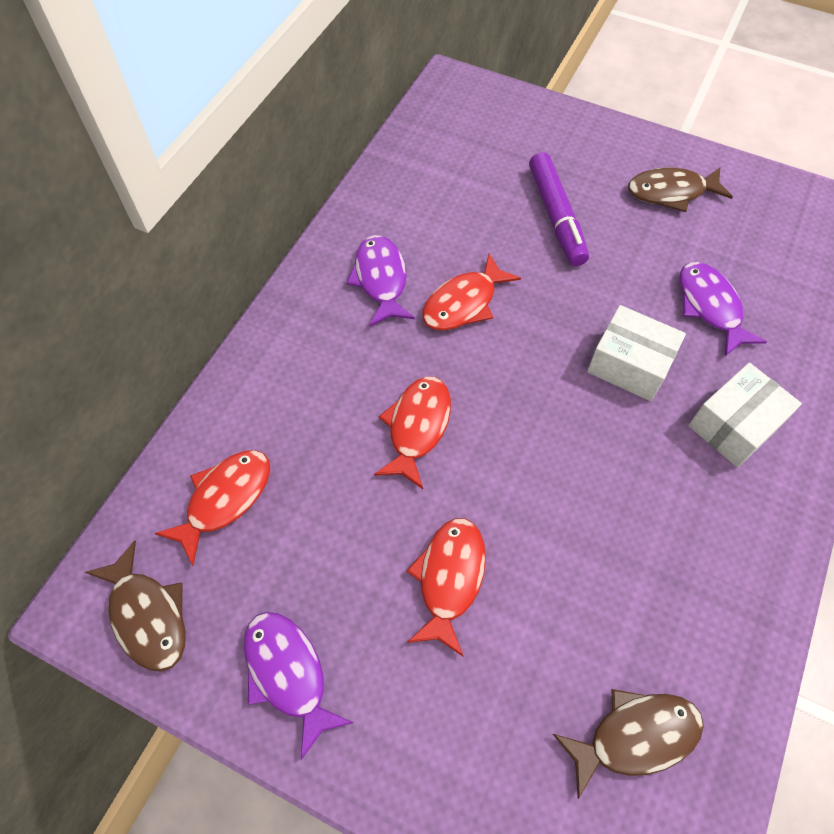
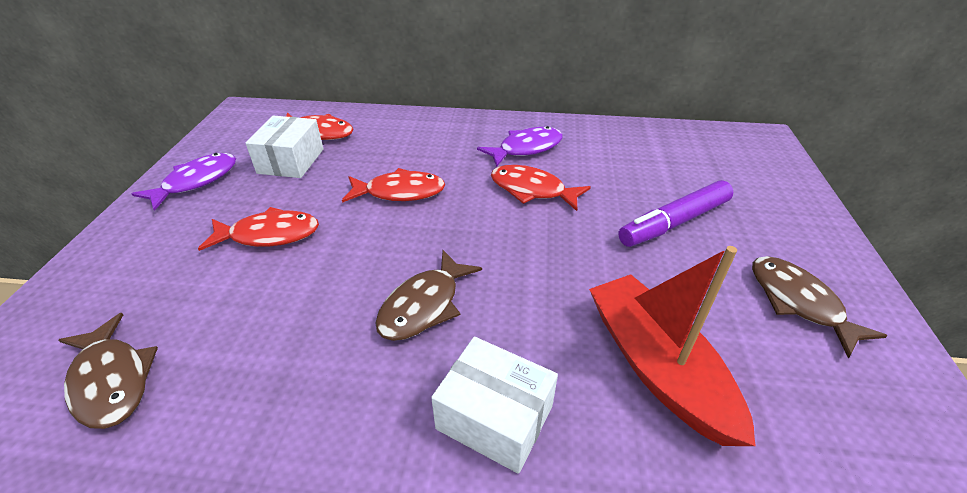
camera: 70 degrees right, 20 degrees down
brown fish [85,540,186,672] -> brown fish moved to [376,250,482,341]
white box [587,305,686,401] -> white box moved to [245,115,323,178]
purple fish [680,262,767,356] -> red boat [589,246,756,446]

